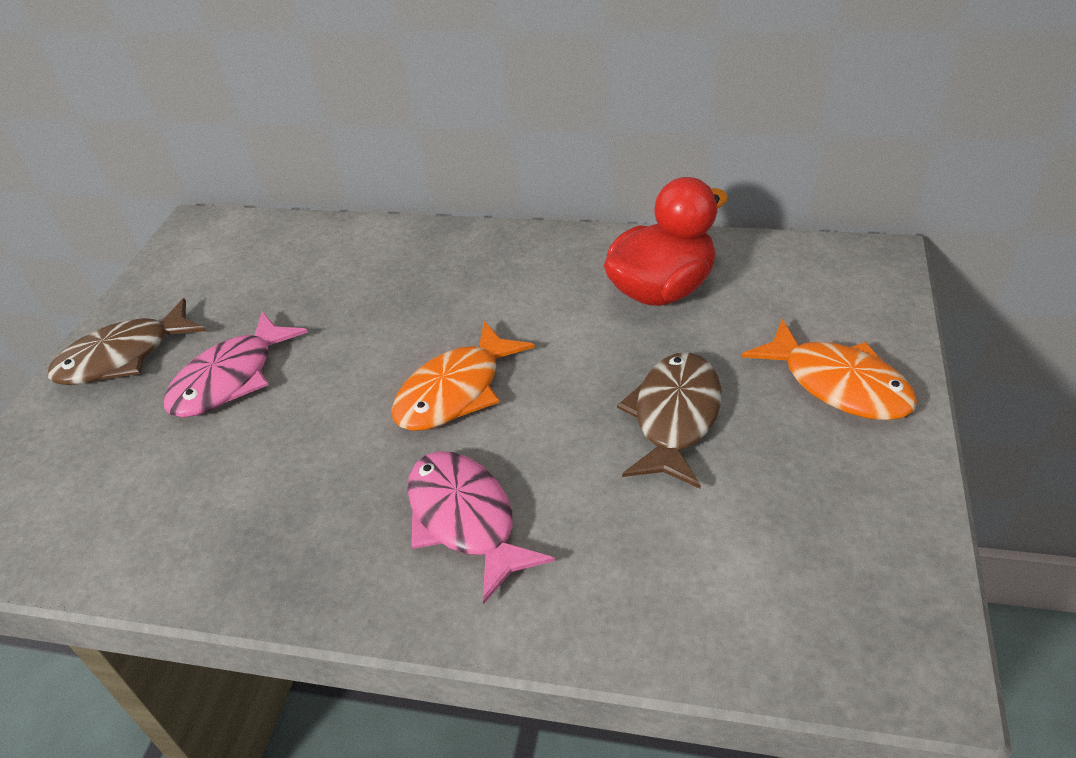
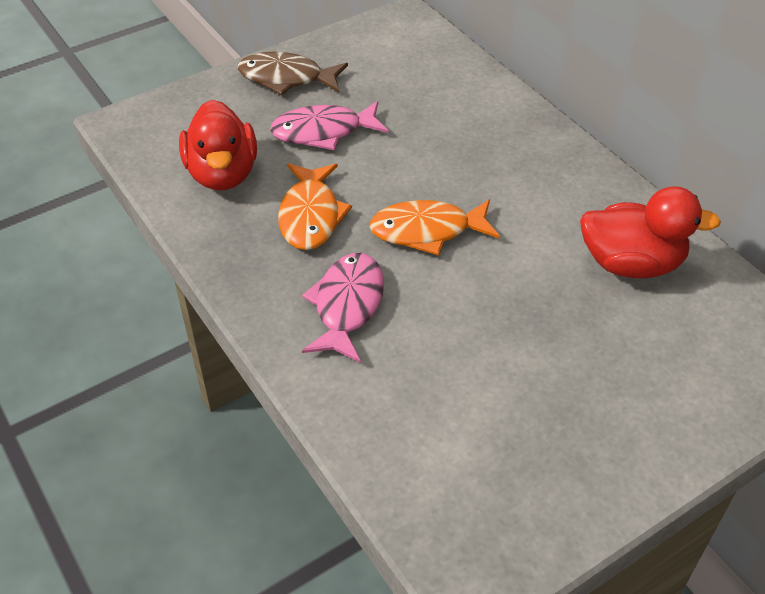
camera: 40 degrees right, 5 degrees up
brown fish [617,352,722,489] -> none
orange fish [741,319,917,420] -> orange fish moved to [278,163,352,250]
none -> red duck [179,100,257,190]

